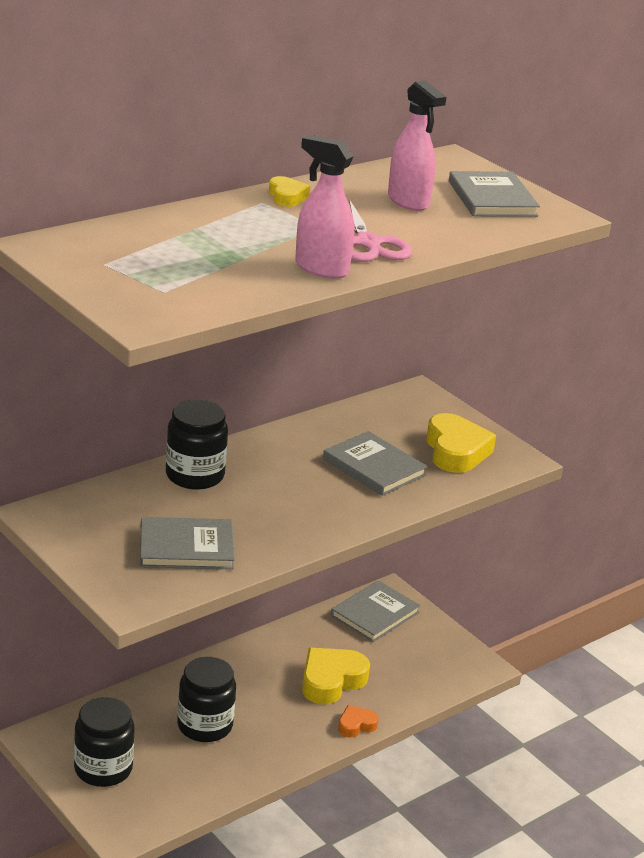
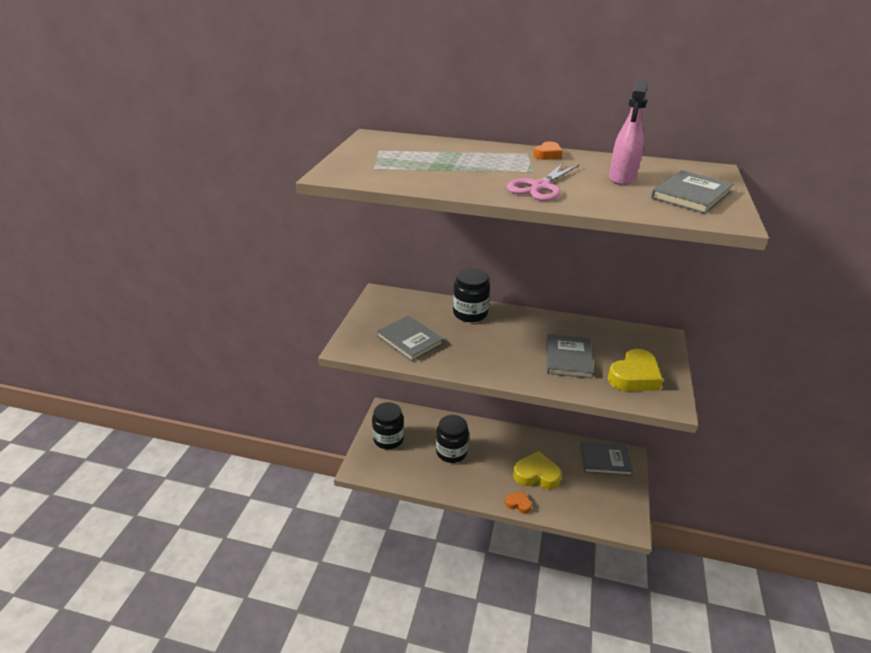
camera: 55 degrees right, 5 degrees up
yellow heart [269,176,310,207] -> orange heart [533,141,563,160]
pink spray bottle [295,135,355,279] -> none

